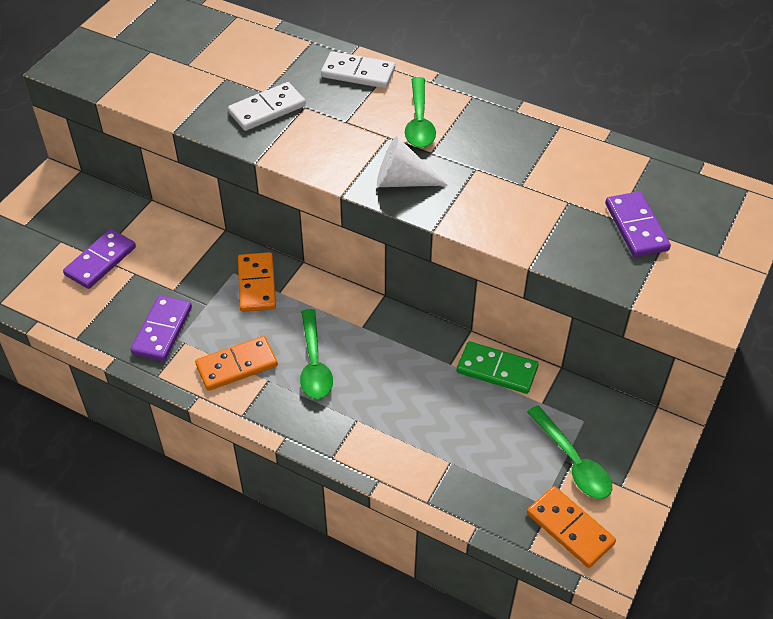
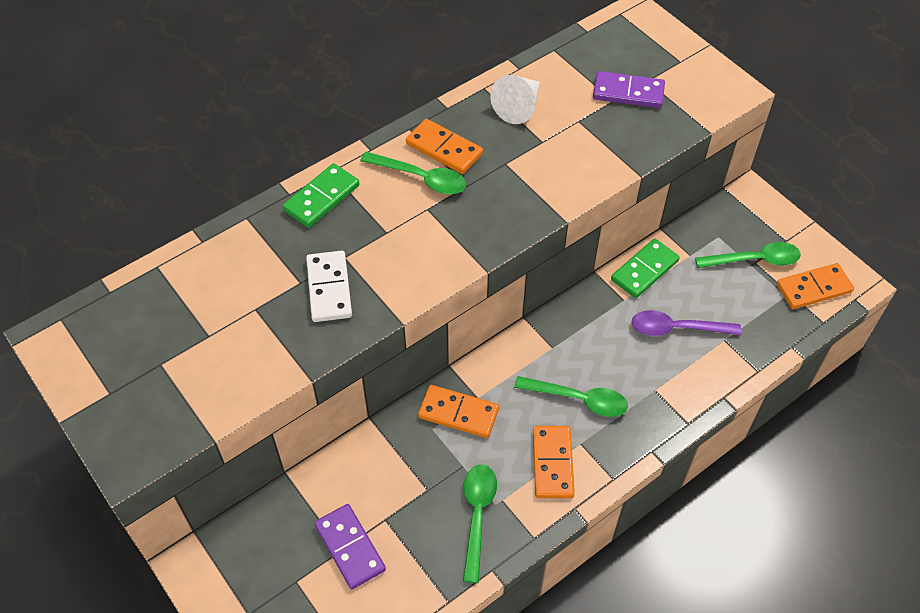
camera: 65 degrees left, 5 degrees up
purple domino [131,295,192,361] -> green spoon [463,464,497,583]
white domino [321,51,395,88] -> green domino [283,163,359,228]
white cone [377,136,448,187] -> white cone moved to [490,75,540,124]
none -> orange domino [406,119,483,174]
none -> purple spoon [631,310,741,336]

